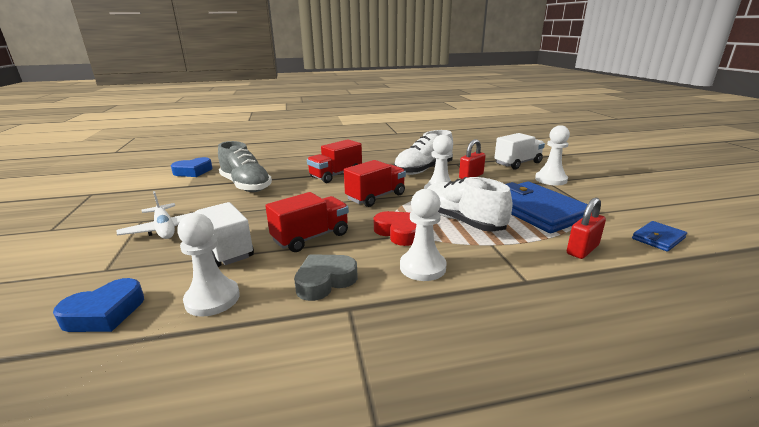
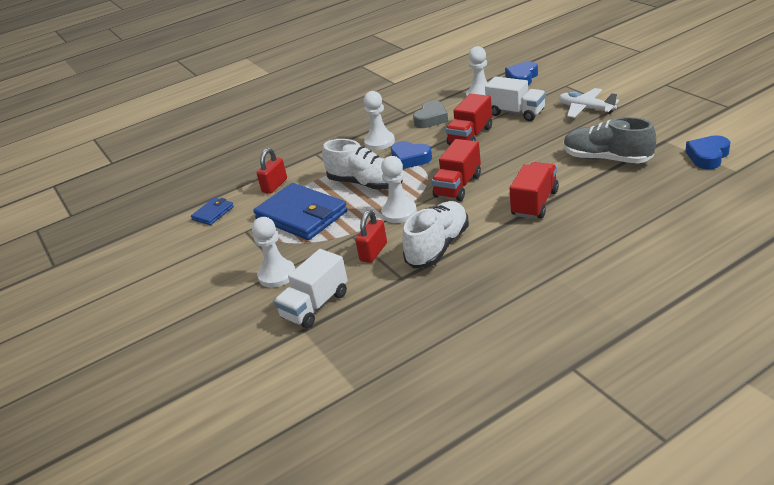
camera: 165 degrees right, 10 degrees up
red heart [374,211,416,246] -> blue heart [391,141,432,169]

